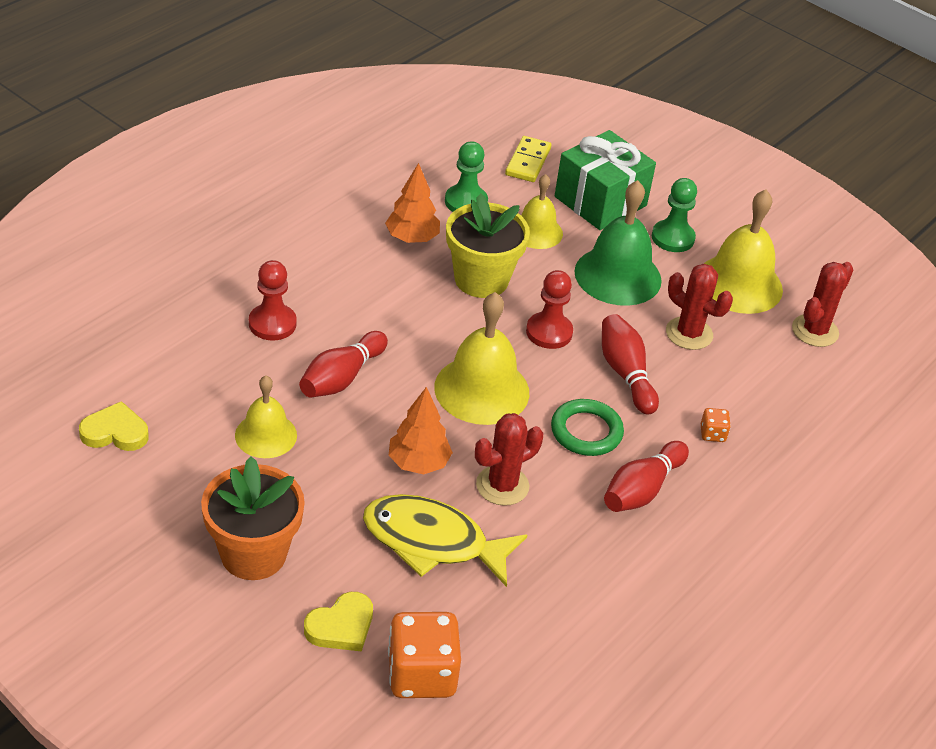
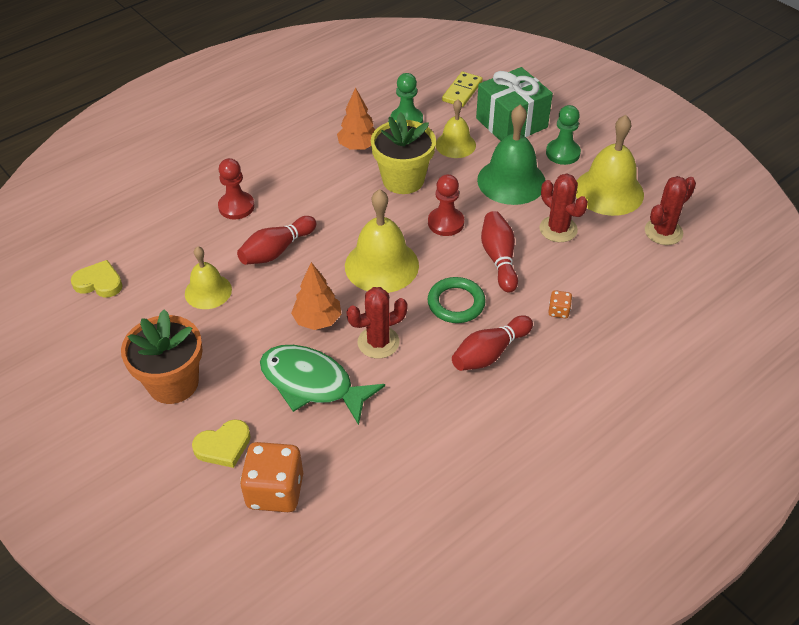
camera: 15 degrees right, 5 degrees up
yellow fish [363,494,527,587] -> green fish [260,345,385,425]

